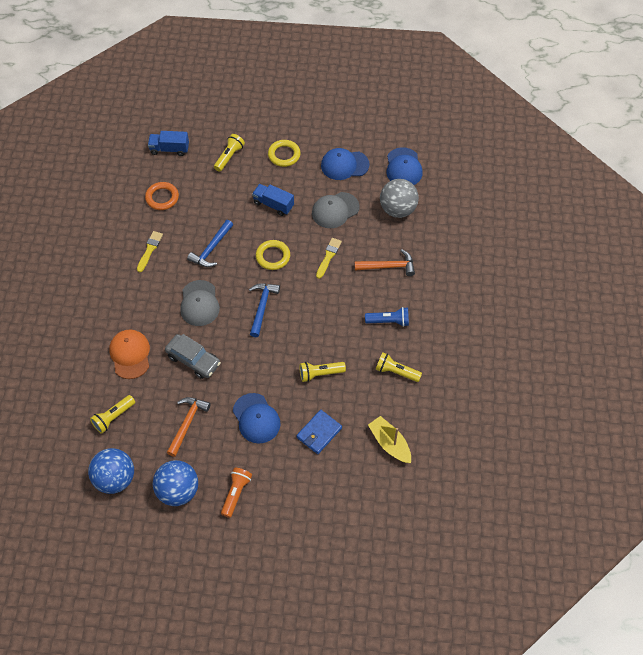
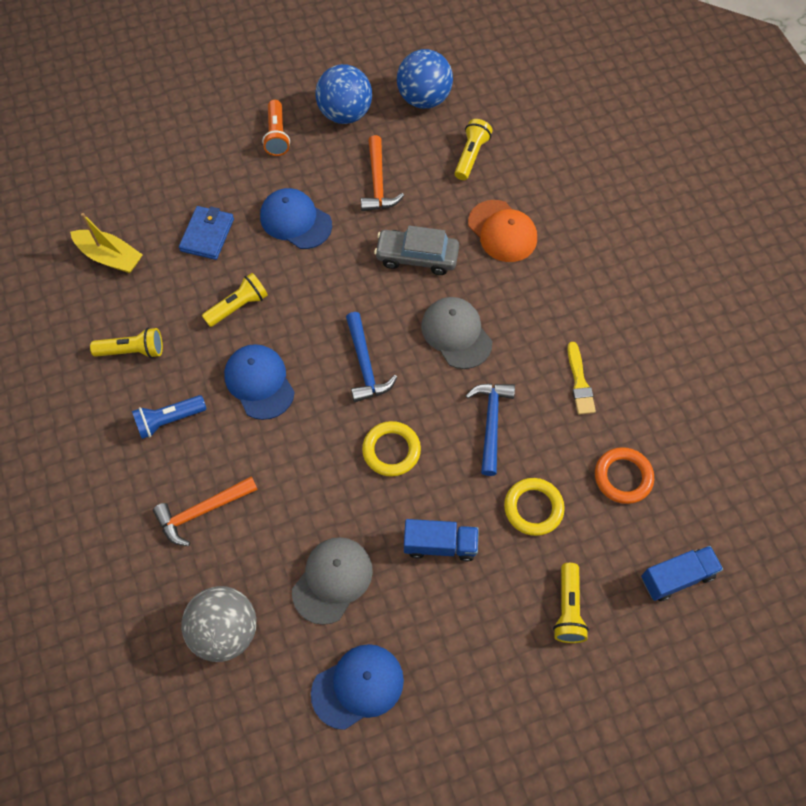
camera: 155 degrees right, 5 degrees up
yellow ring [268,140,301,167] -> yellow ring moved to [504,478,565,536]
yellow brush [316,238,342,279] -> none
blue cap [386,147,423,185] -> blue cap moved to [224,344,295,420]

